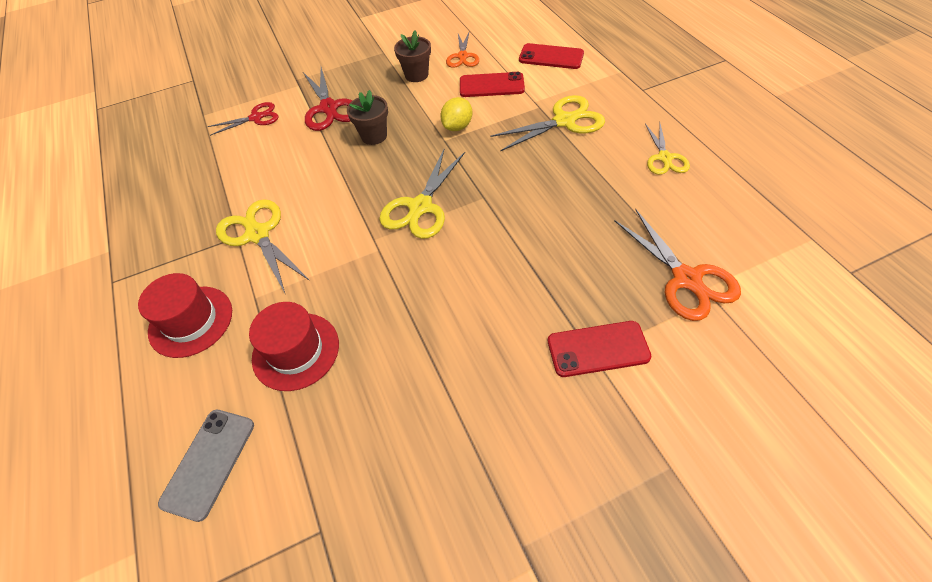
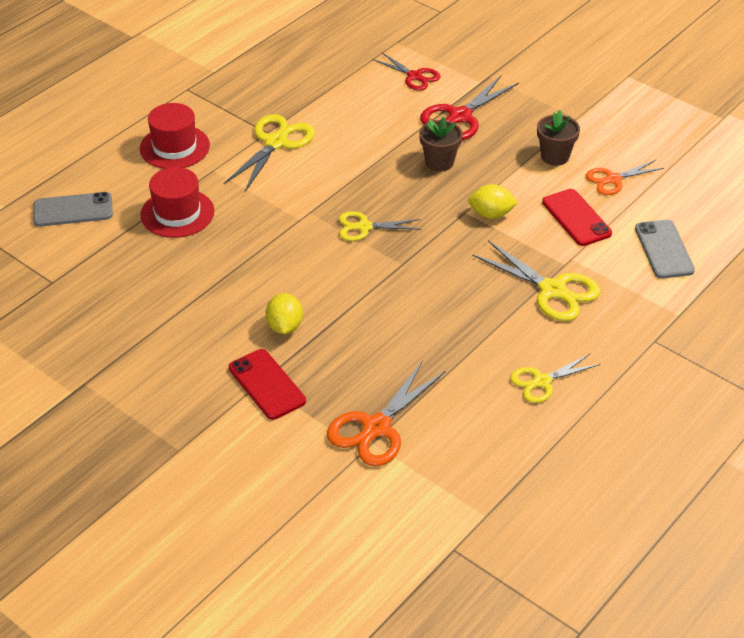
camera: 60 degrees right, 10 degrees down
yellow scissors [379,150,465,239] -> yellow scissors [339,211,421,241], size x0.64
red phone [519,43,584,69] -> grey phone [635,220,695,278]
none -> yellow lemon [266,293,303,334]

